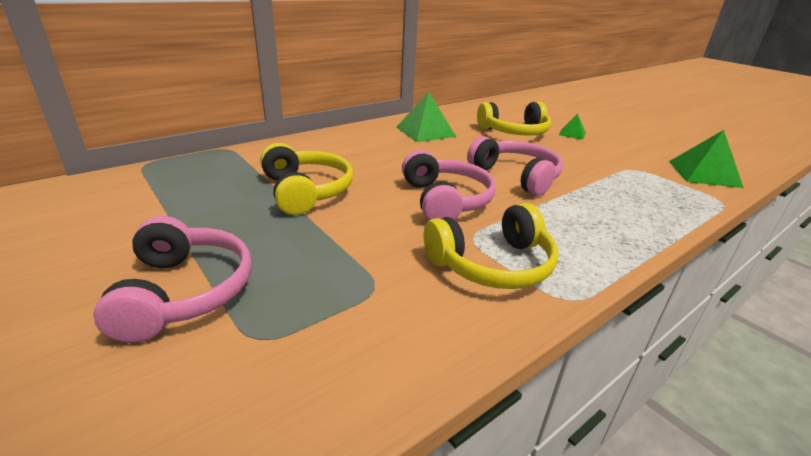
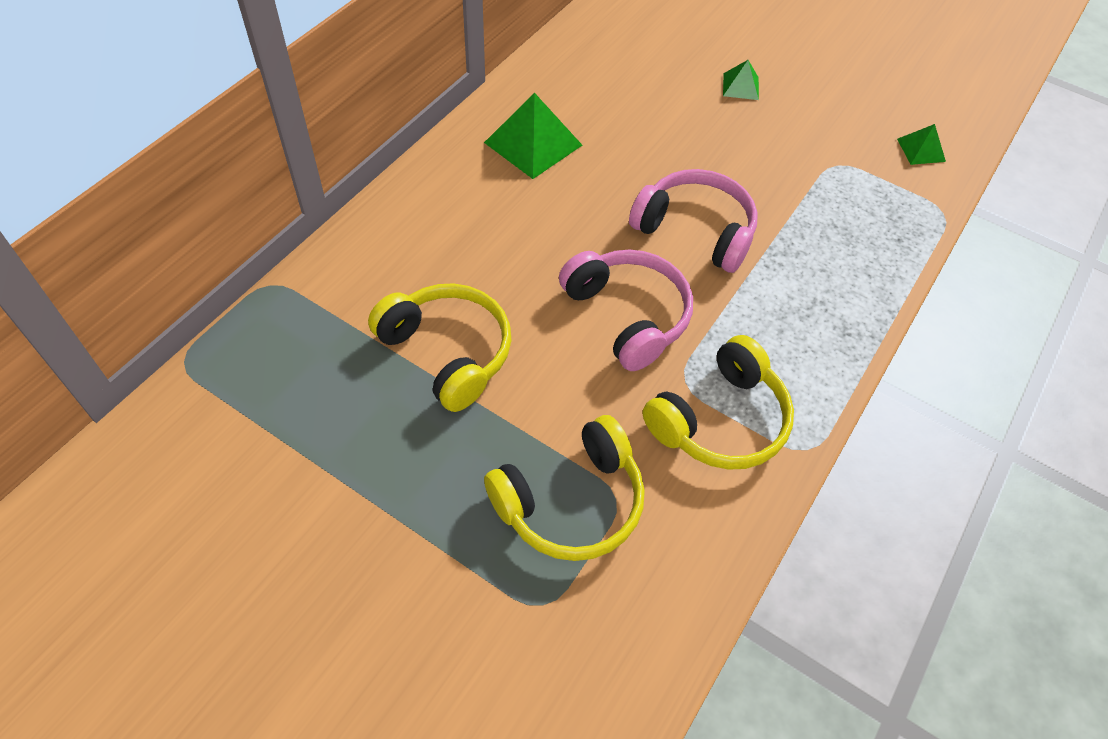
camera: 20 degrees left, 25 degrees up
pink headphones [93,216,252,343] -> none
yellow headphones [477,102,551,135] -> yellow headphones moved to [484,415,645,561]
green pyramid [669,130,744,188] -> green pyramid [897,124,946,165], size x0.54

